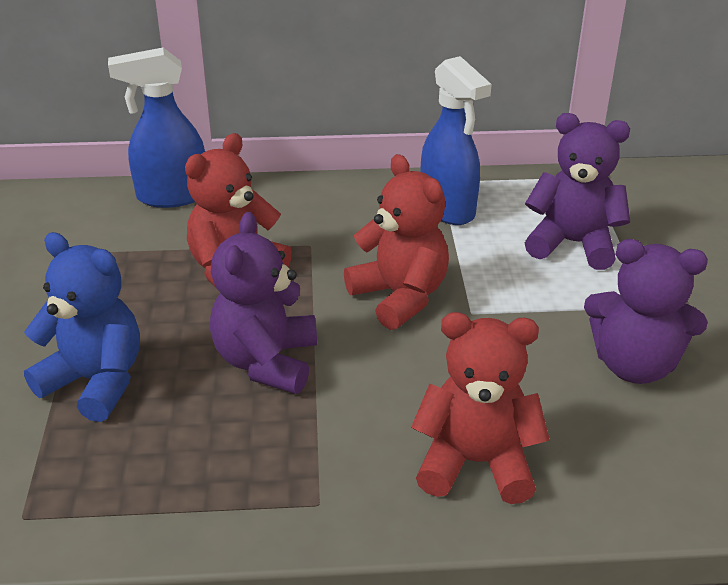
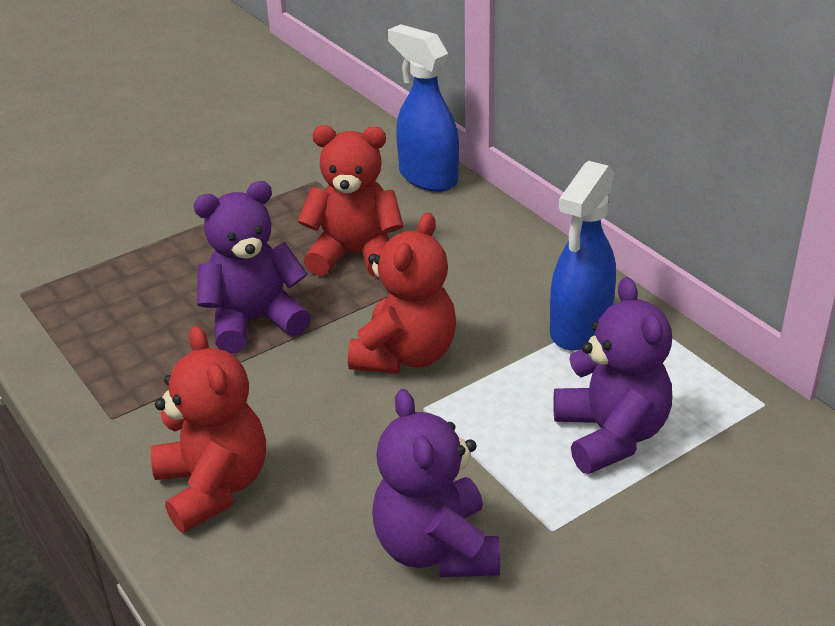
camera: 60 degrees right, 0 degrees up
blue teddy bear [24,232,140,422] -> none

